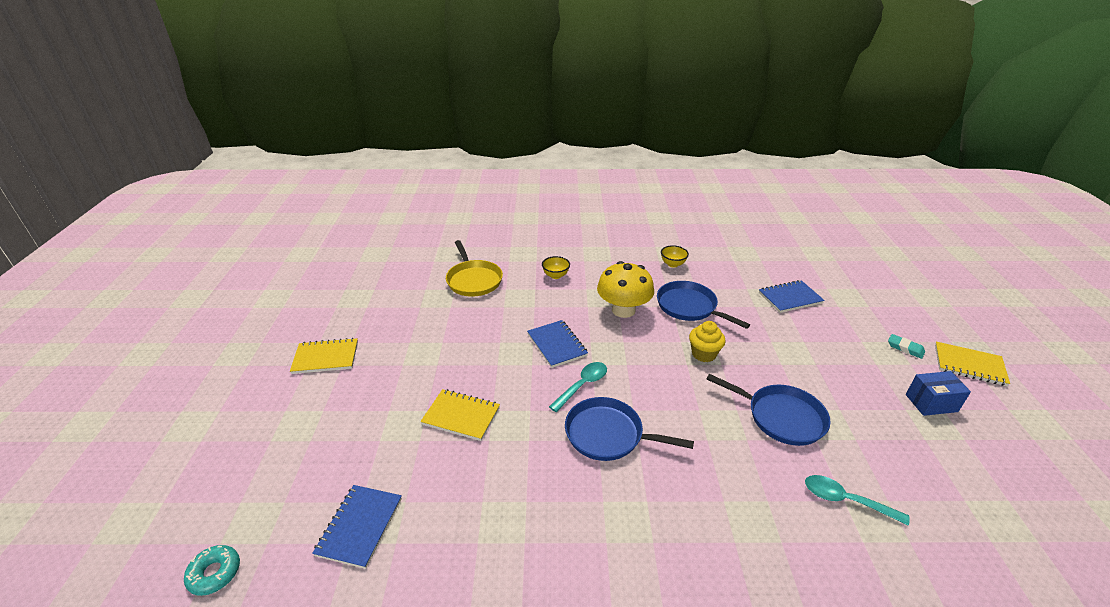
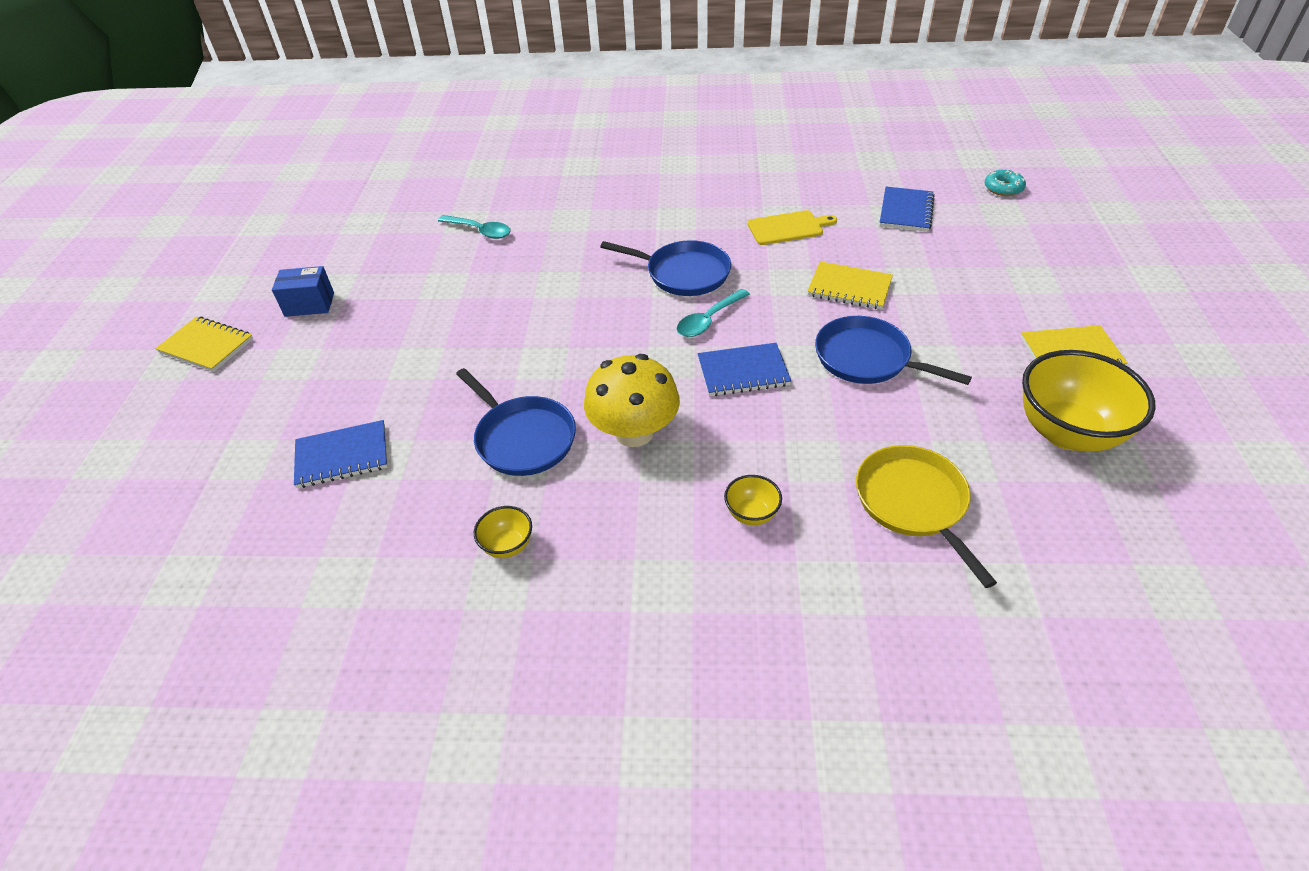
camera: 175 degrees left, 10 degrees up
blue notebook [527,320,588,368] -> blue notebook turned 75 degrees counterclockwise [698,343,791,396]
yellow cupcake [689,321,725,362] -> none
blue pan [706,374,831,446] -> blue pan moved to [815,316,972,385]
turquoise eraser [888,334,925,359] -> none
none -> yellow cutting board [748,210,837,245]
none -> yellow bowl [1022,350,1156,452]

